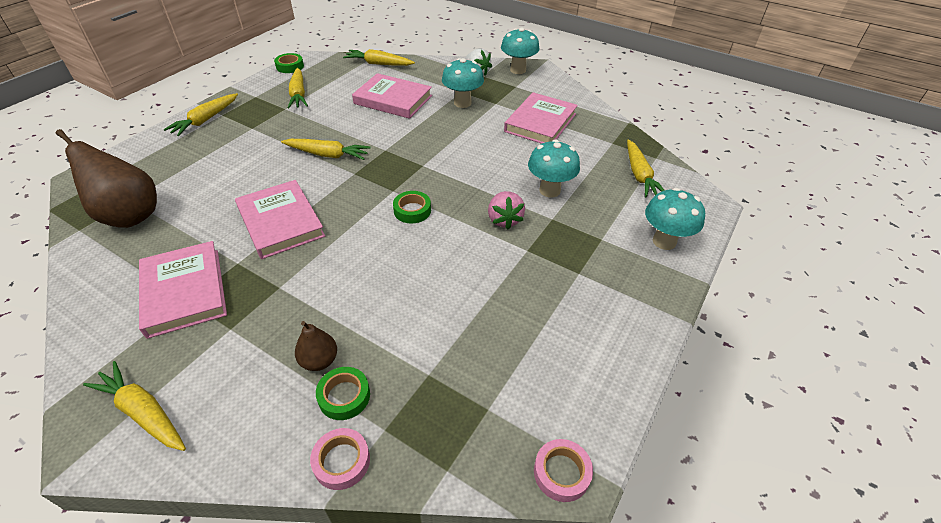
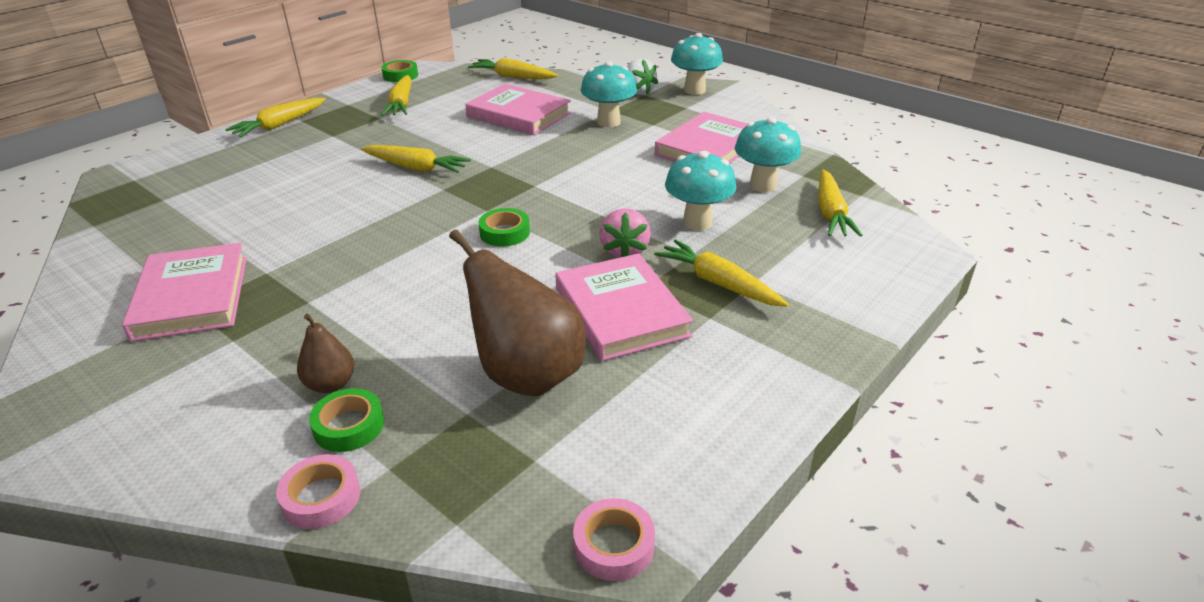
camera: 10 degrees right, 10 degrees down
brown pear [56,129,157,228] -> brown pear moved to [449,229,586,397]
yellow carrot [83,361,186,451] -> yellow carrot moved to [654,240,789,307]
pink book [235,180,325,259] -> pink book moved to [555,253,693,361]
turquoise mushroom [645,188,705,250] -> turquoise mushroom moved to [735,117,801,192]

